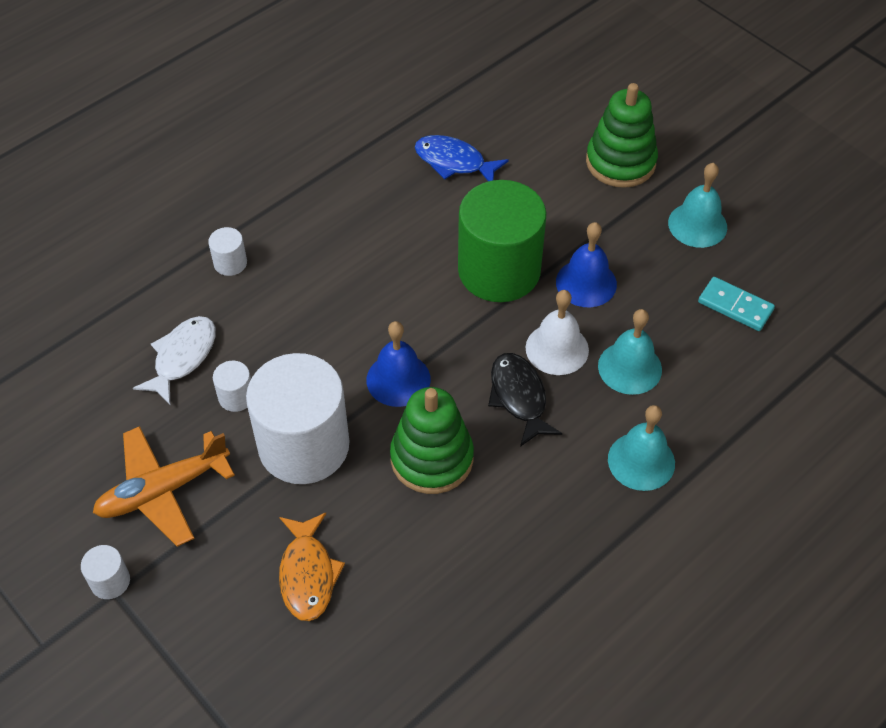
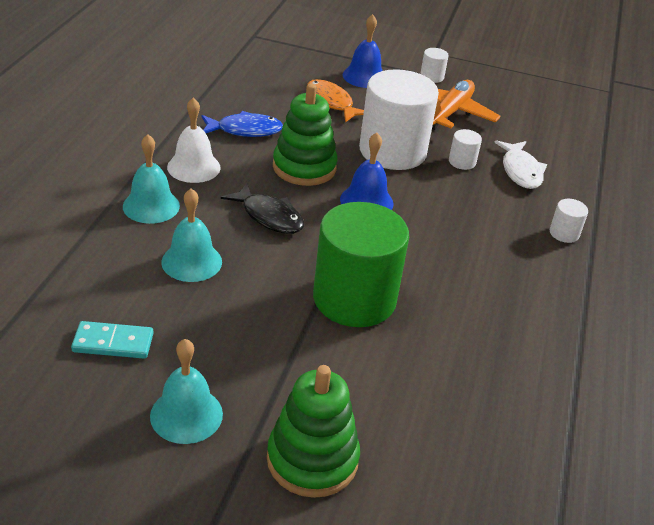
camera: 145 degrees right, 15 degrees down
blue fish [415,135,509,181] -> blue fish moved to [201,111,283,137]
white bell [525,290,589,375] -> white bell moved to [167,98,221,183]
blue bell [556,222,617,307] -> blue bell moved to [343,14,382,88]

